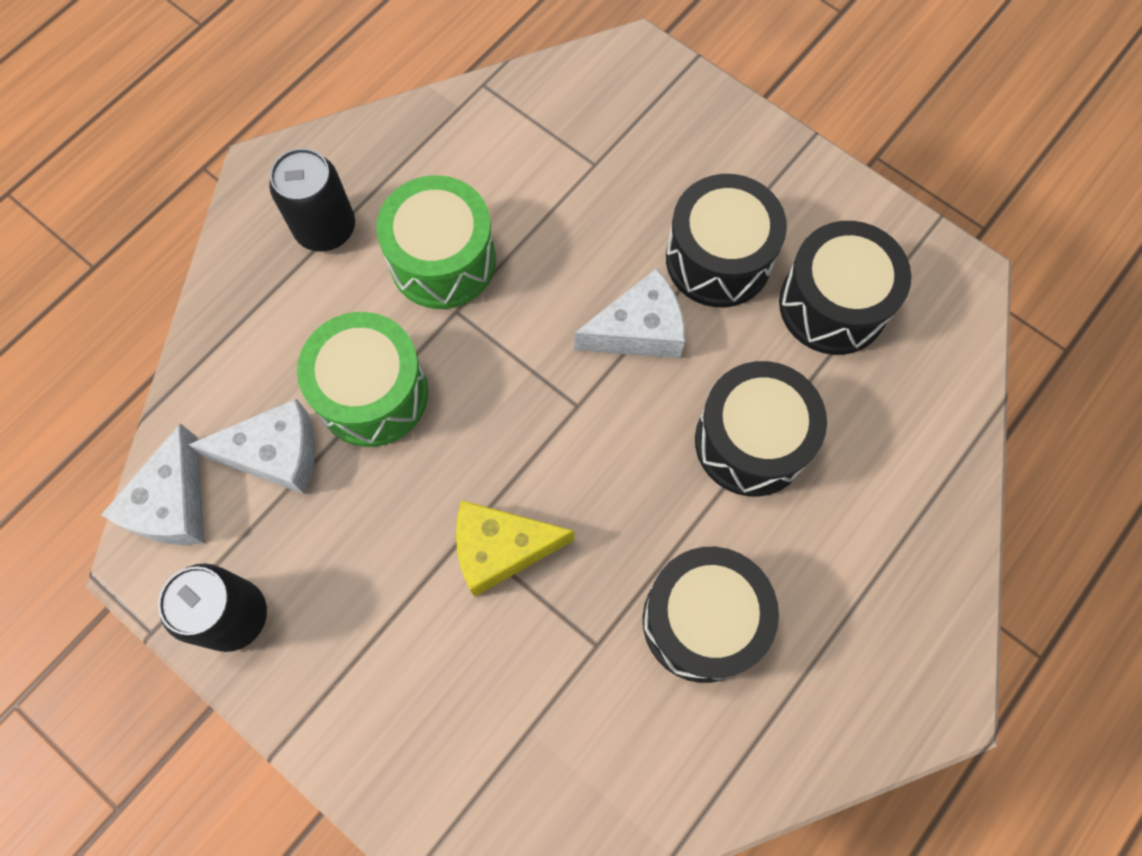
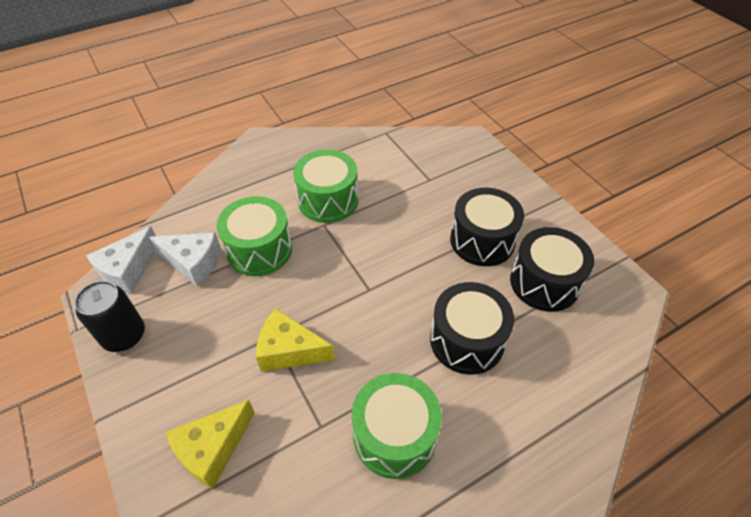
camera: 20 degrees right, 20 degrees down
black can [269,148,355,252] -> none
white cheese [574,268,685,358] -> none
black drum [643,547,779,683] -> green drum [352,373,442,479]
none -> yellow cheese [166,400,255,489]

